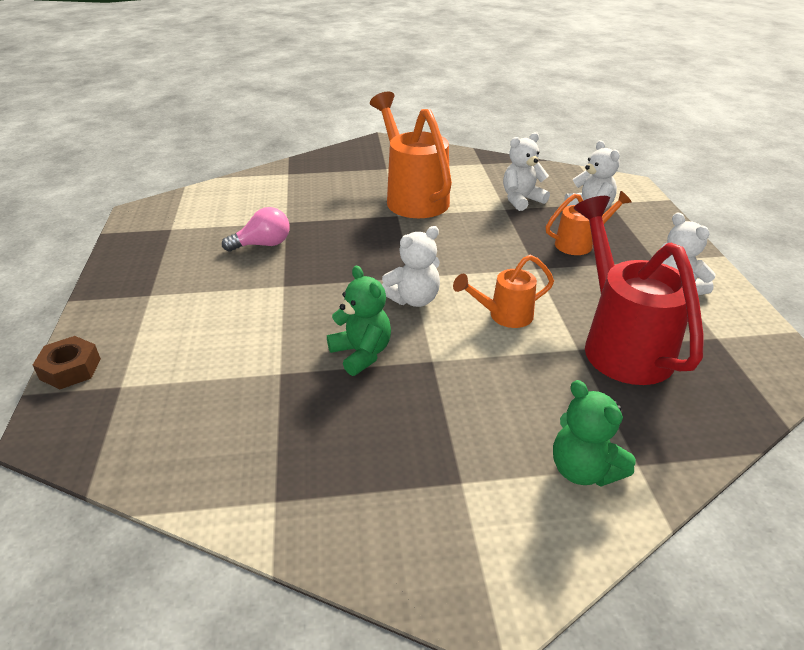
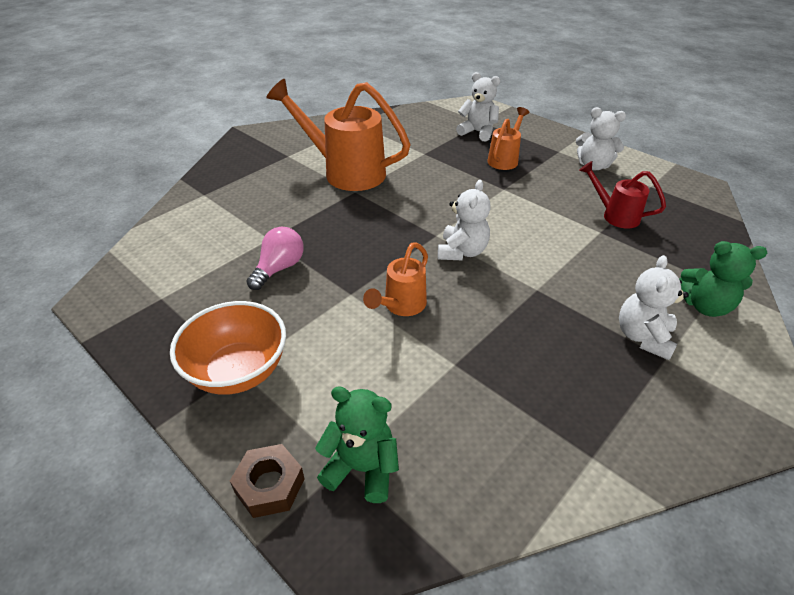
camera: 40 degrees left, 5 degrees up
green teddy bear [327,266,391,376] -> green teddy bear moved to [315,386,399,503]
orange watering can [453,255,554,328] -> orange watering can moved to [363,242,428,316]
white teddy bear [503,132,550,211] -> white teddy bear moved to [619,255,688,360]
red watering can [574,196,704,385] -> red watering can [579,161,666,229], size x0.53
none -> orange bowl [170,301,286,395]

